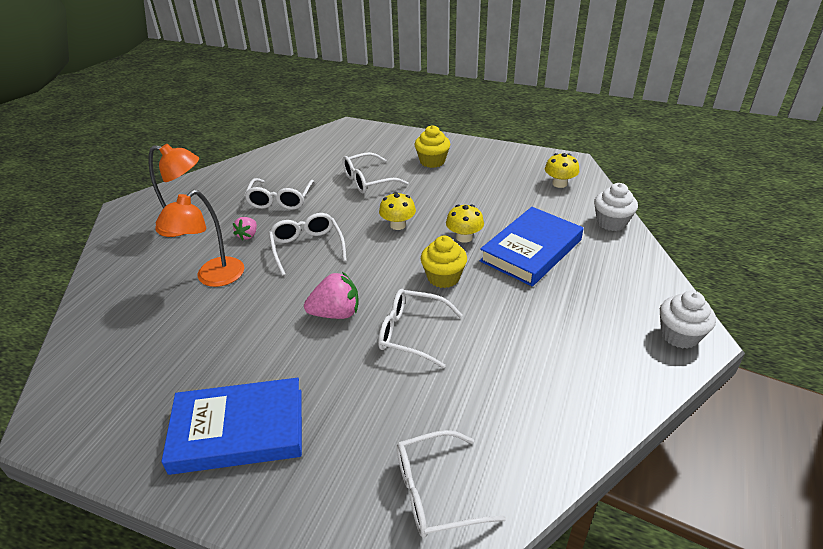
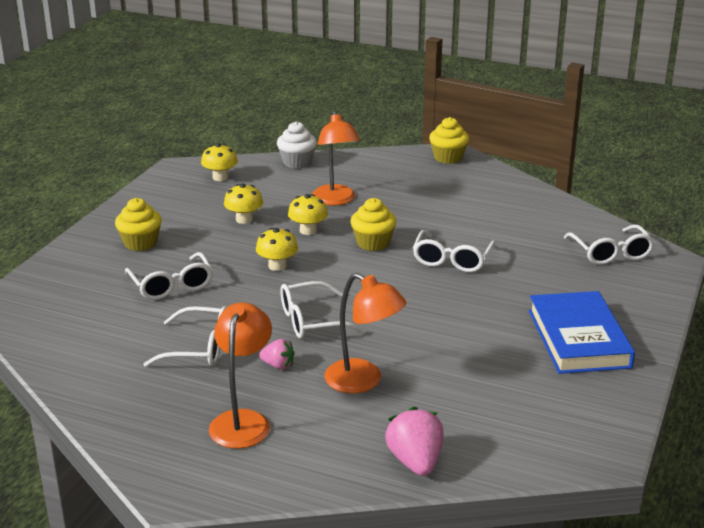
camera: 90 degrees left, 10 degrees down
pink strawberry [304,272,358,319] -> pink strawberry moved to [385,407,444,476]
blue book [480,207,583,286] -> orange lamp [312,110,360,206]
white cupcake [660,291,716,349] -> yellow cupcake [429,117,469,164]
none -> yellow mushroom [224,184,263,224]

